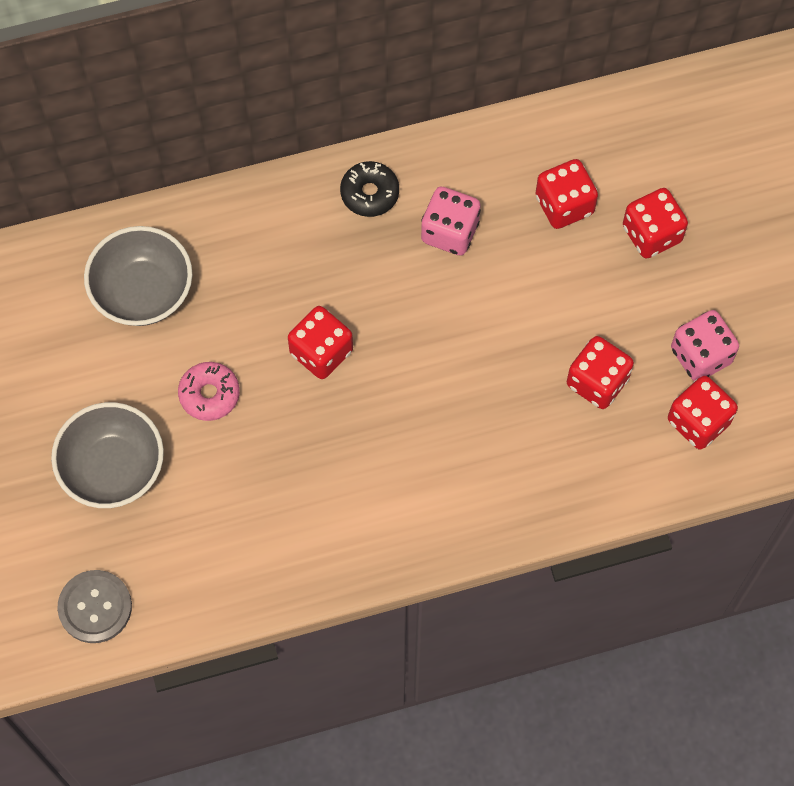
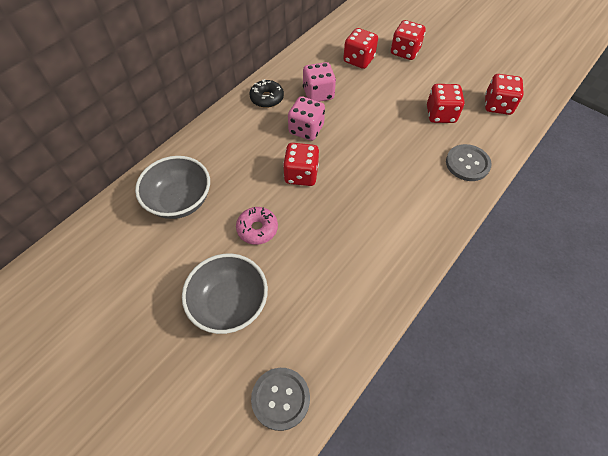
camera: 35 degrees left, 10 degrees down
pink dice [671,310,739,381] -> pink dice moved to [288,96,325,141]
none -> grey button [446,144,492,181]

